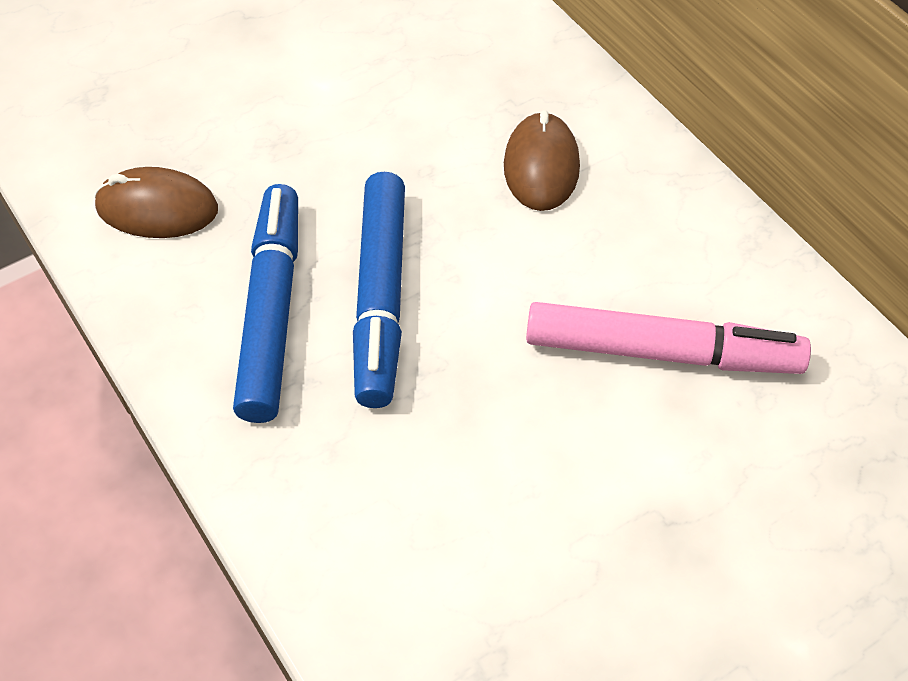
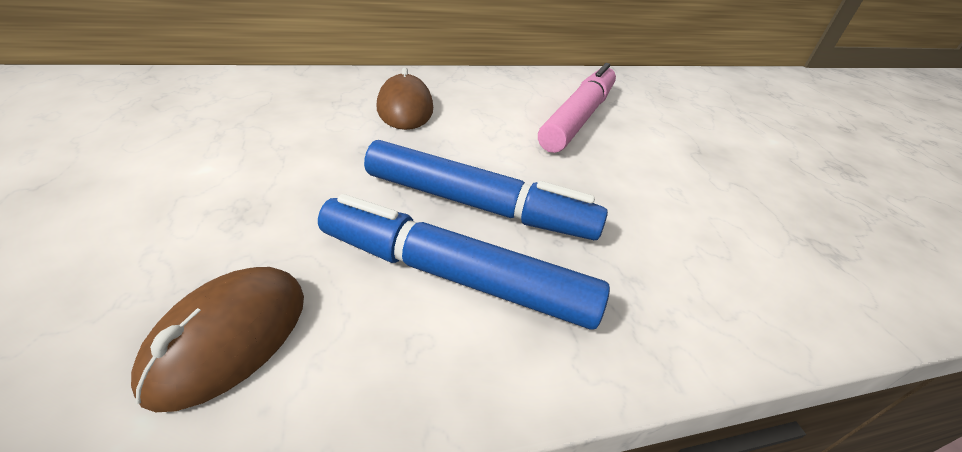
camera: 75 degrees left, 15 degrees down
brown mouse [504,110,580,211] -> brown mouse turned 60 degrees clockwise [376,67,433,130]

